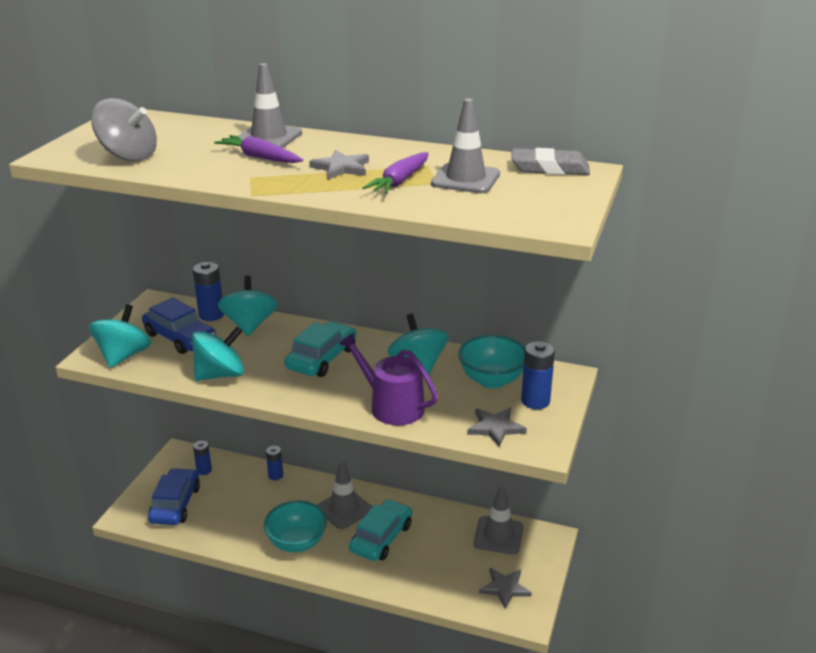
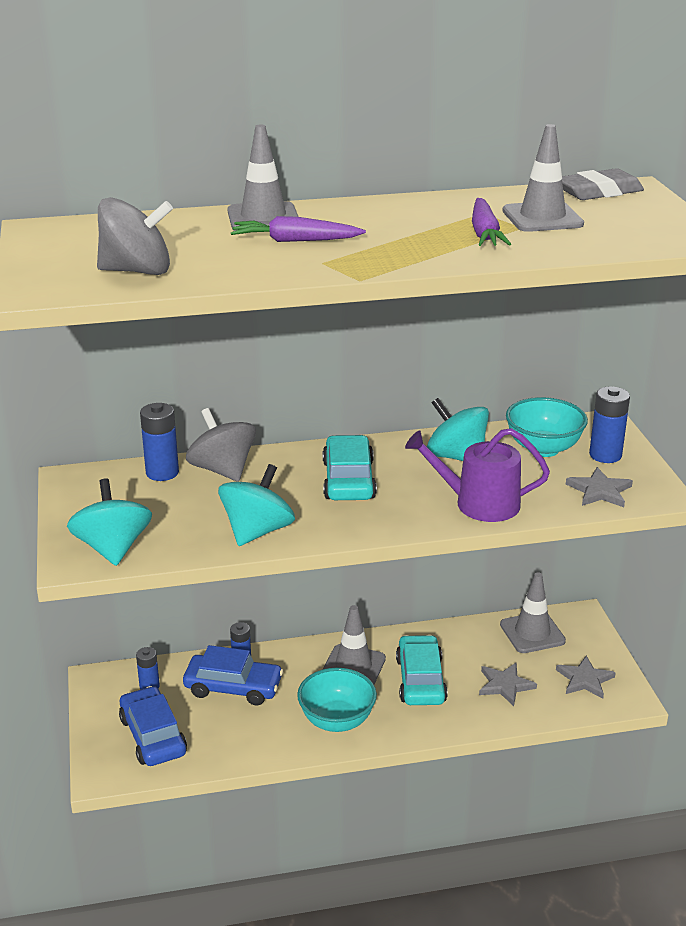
camera: 30 degrees left, 0 degrees up
blue car [142,297,216,354] -> blue car moved to [183,645,283,705]
turquoise spinning top [218,276,278,336] -> grey spinning top [186,408,256,482]
grey star [309,150,369,179] -> grey star moved to [479,663,537,706]

